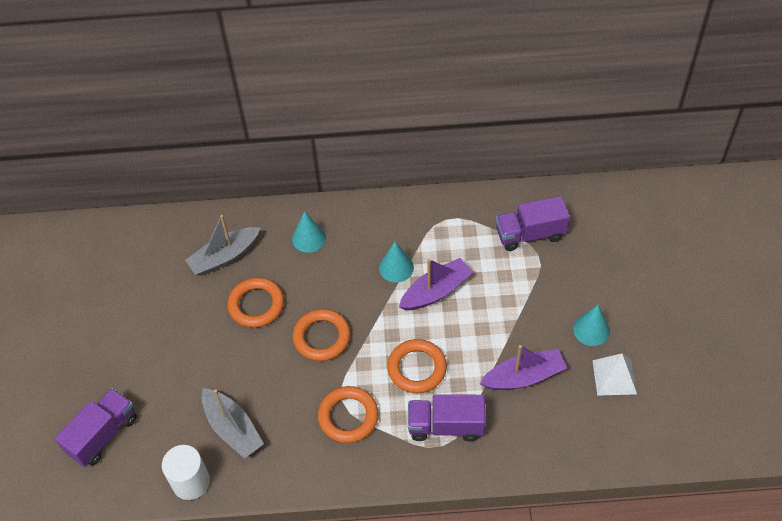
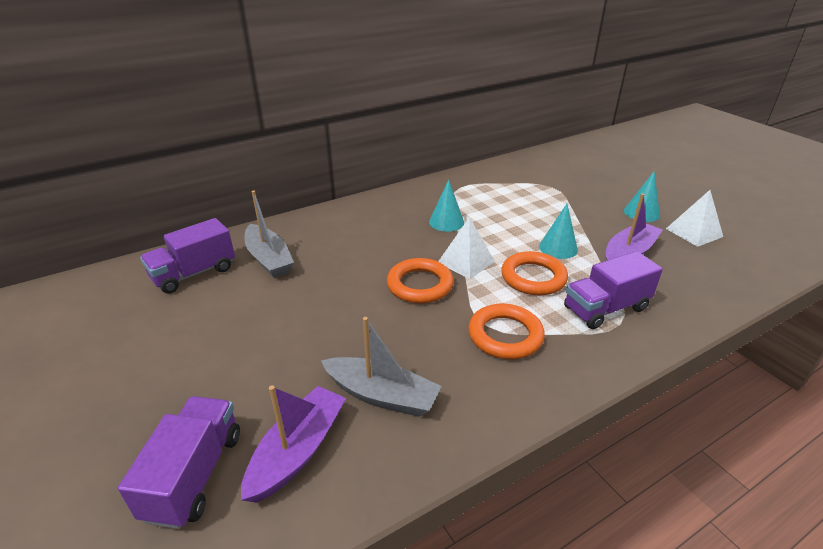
camera: 30 degrees left, 20 degrees down
white cylinder [162,445,210,500] -> none
grey boat [185,215,260,276] -> grey boat turned 60 degrees counterclockwise [245,190,294,278]
orange ring [227,278,284,328] -> none
turquoise cone [292,211,326,253] -> turquoise cone moved to [539,204,578,259]
purple boat [399,258,473,311] -> purple boat moved to [241,385,346,503]
purple truck [496,196,570,251] -> purple truck moved to [140,218,235,293]
none -> white pyramid [438,217,495,279]

